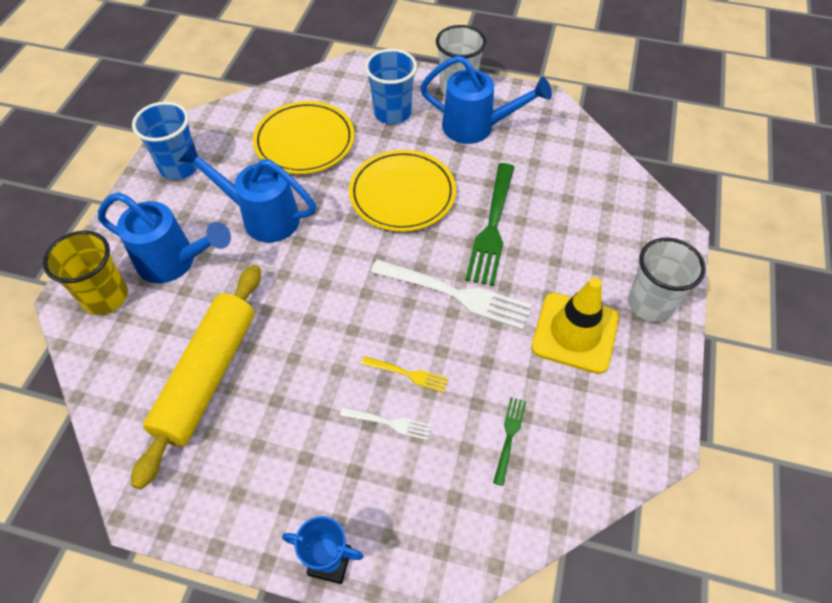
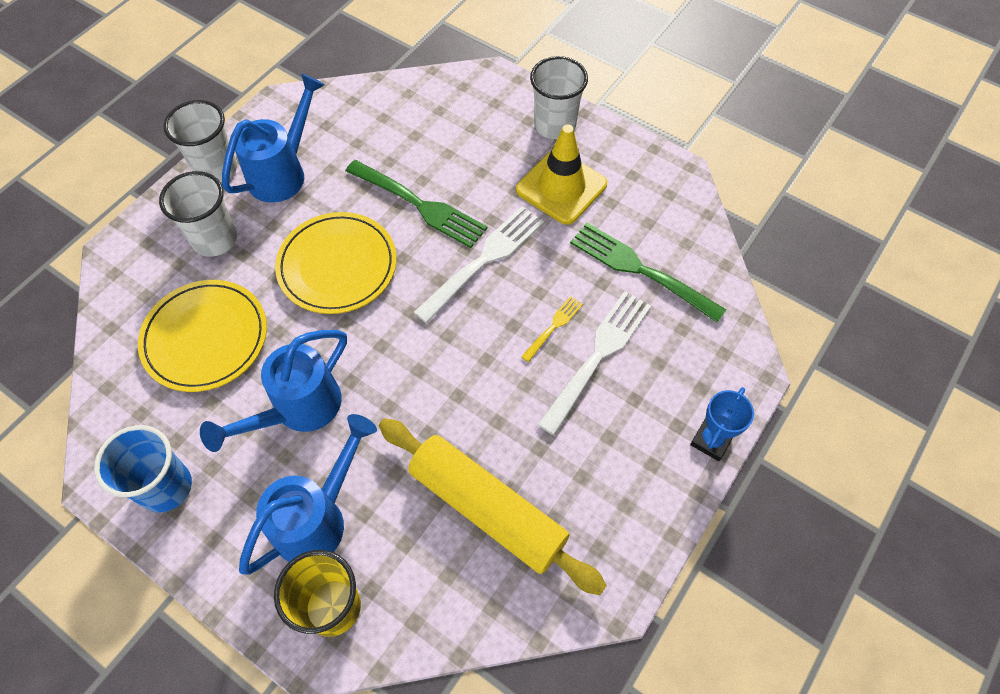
camera: 70 degrees left, 5 degrees up
white fork [340,407,432,440] -> white fork [537,291,651,435], size x2.01
blue cup [365,49,417,124] -> white cup [159,171,237,257]
green fork [493,397,527,486] -> green fork [570,223,726,323], size x2.01

